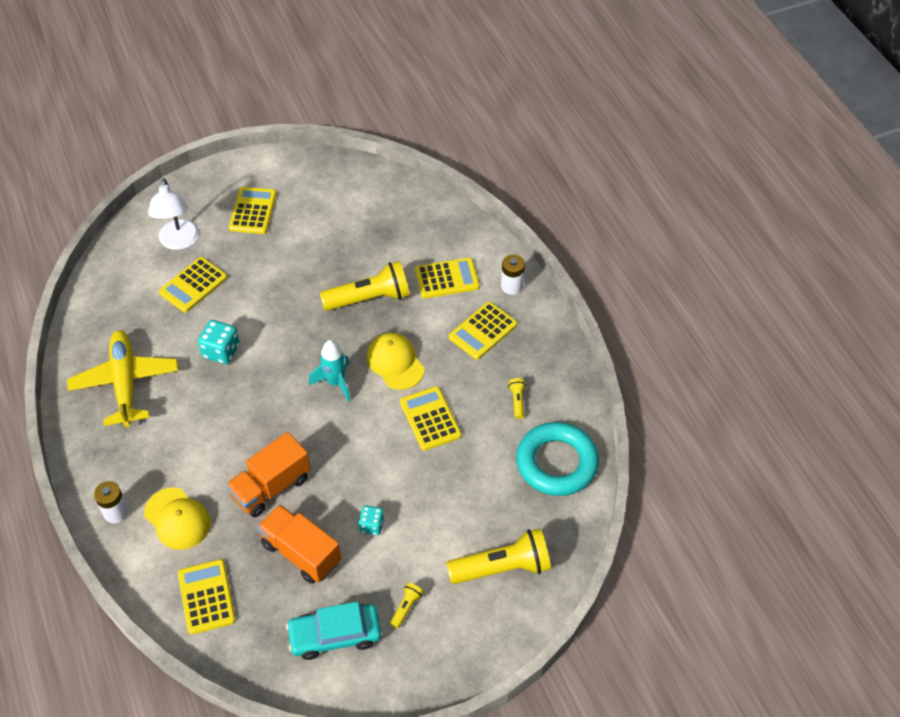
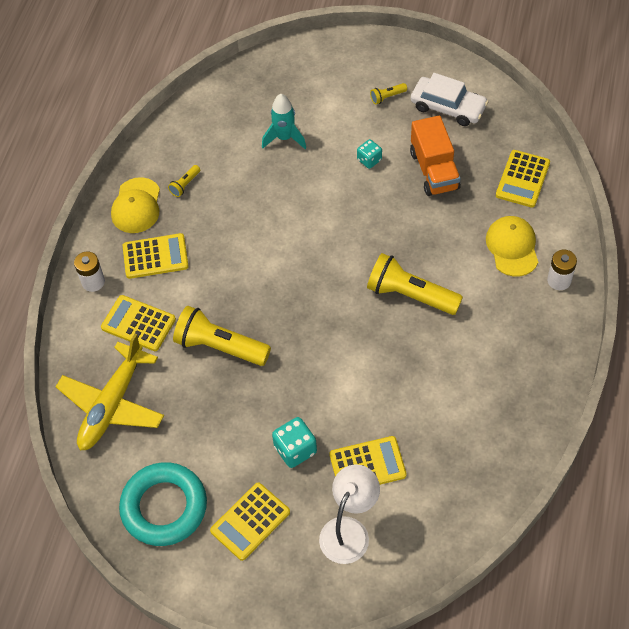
camera: 140 degrees left, 5 degrees up
yellow plane [67,330,179,427] -> yellow plane moved to [55,334,164,451]
turquoise dice [198,320,240,364] -> turquoise dice moved to [272,417,317,468]
orange truck [226,432,311,517] -> none
turquoise car [286,602,381,660] -> white car [411,73,488,126]
turquoise rocket [309,340,351,402] -> turquoise rocket moved to [262,94,306,149]
yellow cap [366,333,425,390] -> yellow cap moved to [111,177,160,233]
yellow calculator [400,386,462,451] -> none
yellow flashlight [446,528,551,584] -> yellow flashlight moved to [367,253,463,315]
turquoise ring [516,422,599,496] -> turquoise ring moved to [119,462,207,546]

